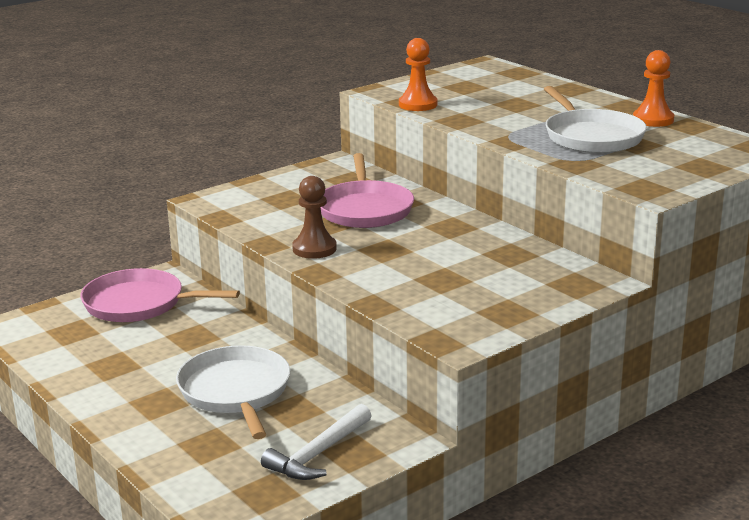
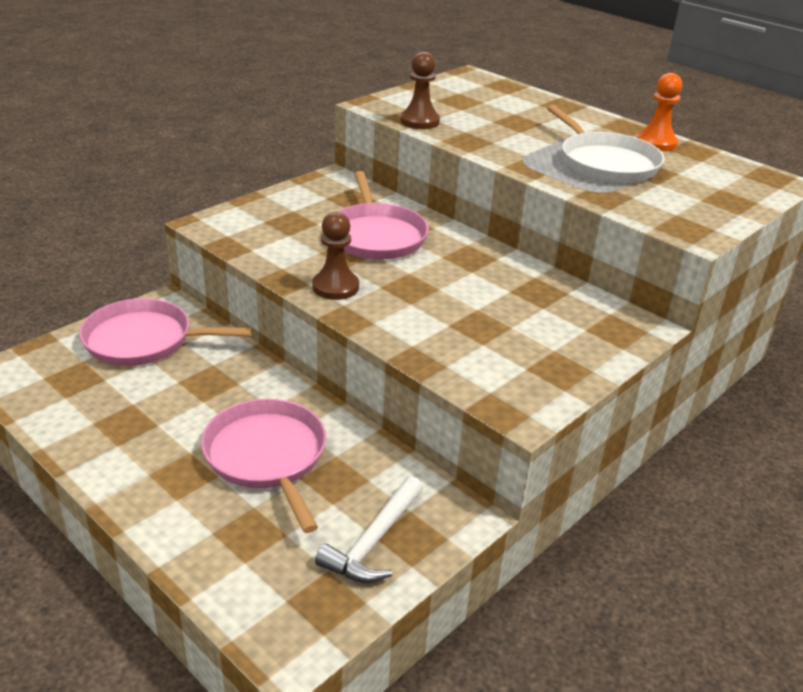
camera: 10 degrees left, 10 degrees up
white pan [176,345,290,439] -> pink pan [201,399,326,533]
orange pawn [399,38,437,111] -> brown pawn [401,52,440,129]

